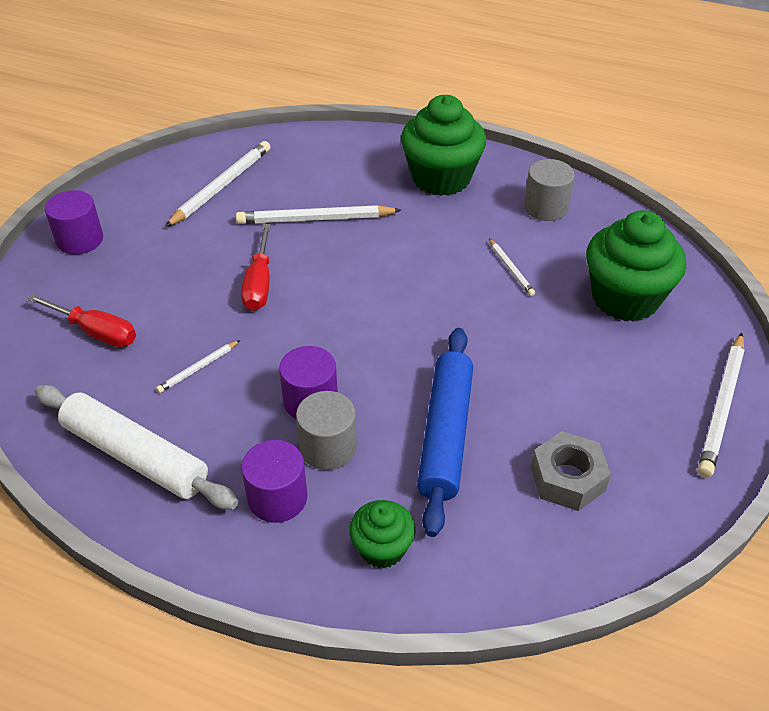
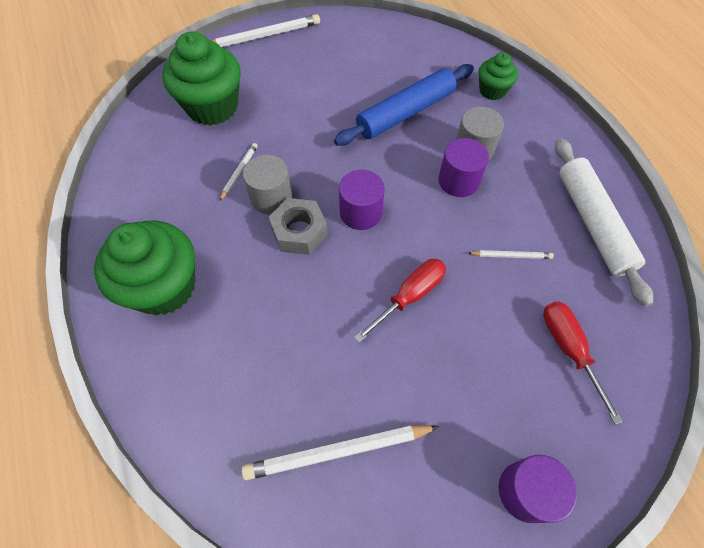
camera: 135 degrees left, 15 degrees up
white pencil [236,205,401,224] -> none
purple cylinder [241,440,307,523] -> purple cylinder moved to [339,170,385,230]
grey cylinder [524,159,575,221] -> grey cylinder moved to [243,155,292,214]
grey nut [531,431,611,511] -> grey nut moved to [269,198,328,255]

